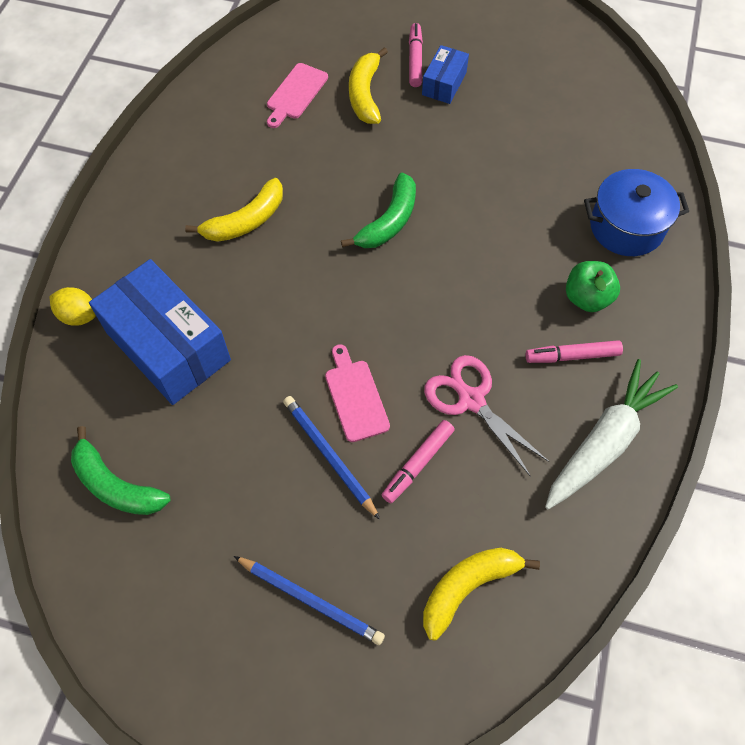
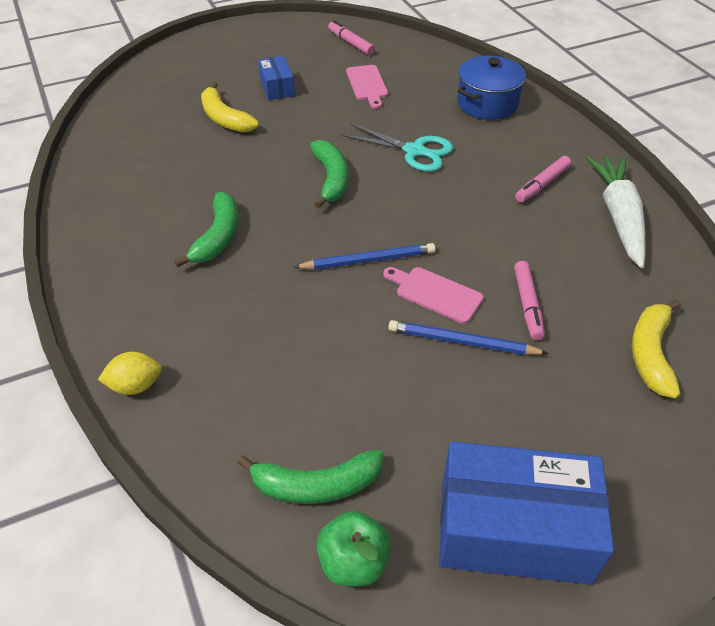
camera: 40 degrees left, 15 degrees down
blue box [89,259,231,405] -> blue box moved to [439,441,614,585]
yellow banana [185,178,283,242] -> green banana [174,192,238,267]
blue pencil [234,556,385,645] -> blue pencil moved to [294,243,435,270]
pink cutting board [267,63,328,128] -> pink cutting board moved to [346,65,388,109]
pink marker [409,23,423,87] -> pink marker moved to [328,20,375,55]
pink scissors [424,355,549,477] -> none
green apple [566,261,620,312] -> green apple moved to [317,511,391,586]
none -> turquoise scissors [342,124,453,172]

